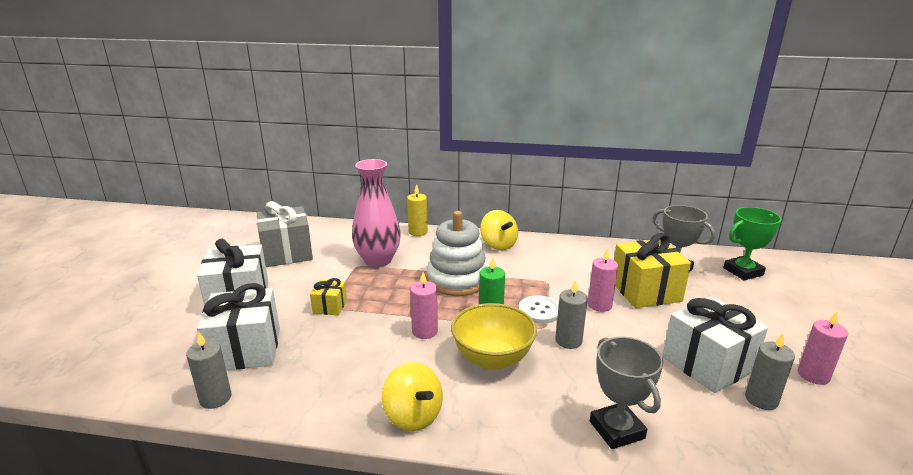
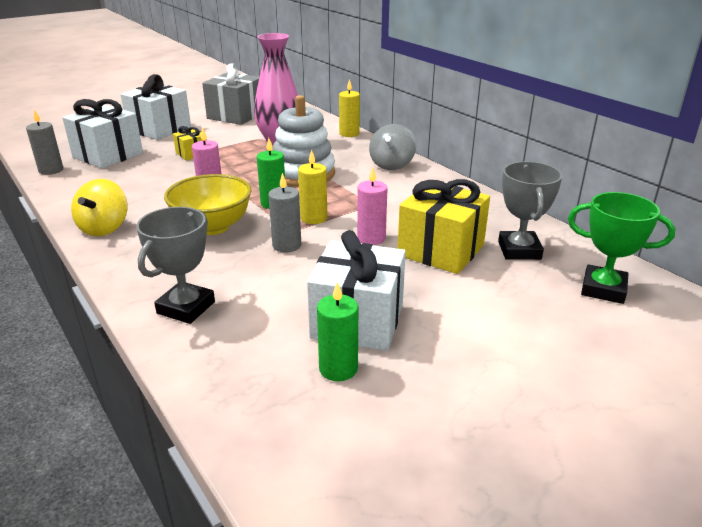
camera: 45 degrees right, 5 degrees up
yellow spinning top [480,210,518,251] -> grey spinning top [369,124,416,170]
white button [518,295,559,324] -> yellow candle [298,150,327,224]
grey candle [745,333,795,410] -> green candle [317,282,358,381]
pink candle [798,311,848,385] -> none

